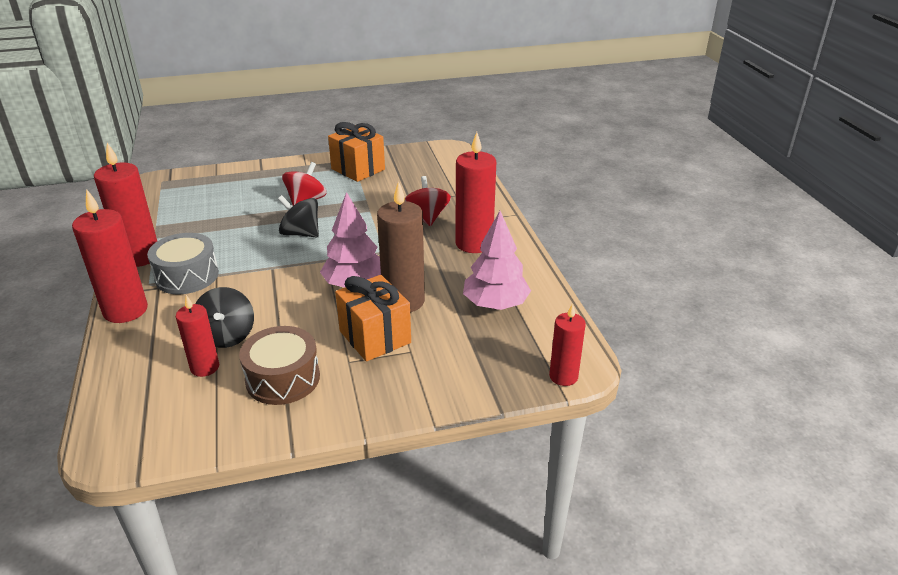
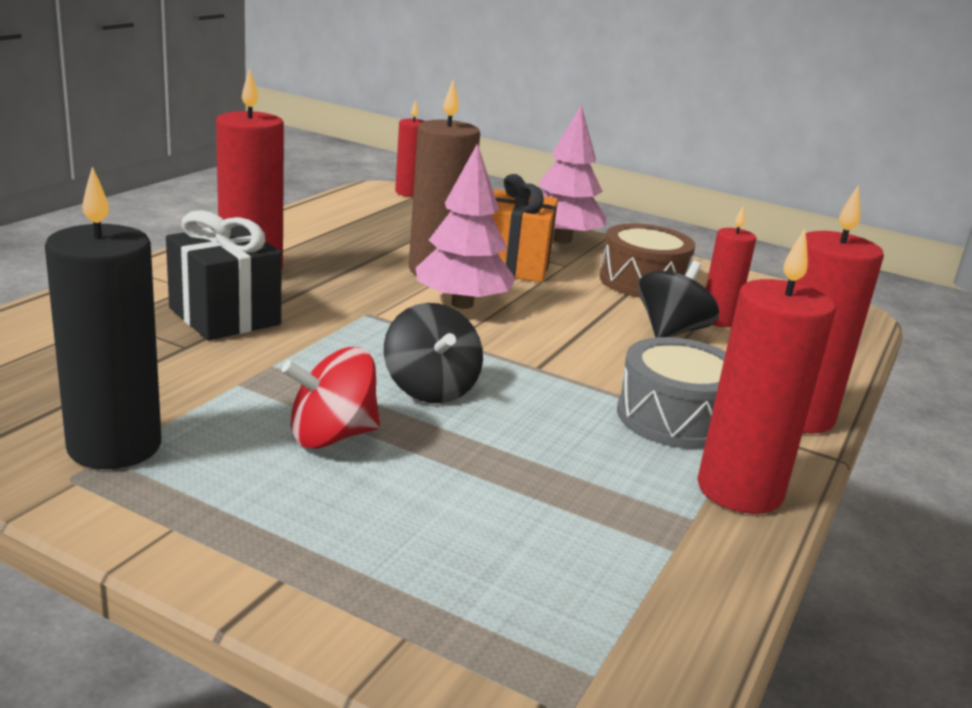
camera: 140 degrees left, 10 degrees down
orange gift [328,122,385,182] -> black candle [45,166,161,469]
red spinning top [405,176,451,226] -> black gift [166,210,282,340]
pink tree [463,211,531,310] -> pink tree moved to [538,105,606,243]

